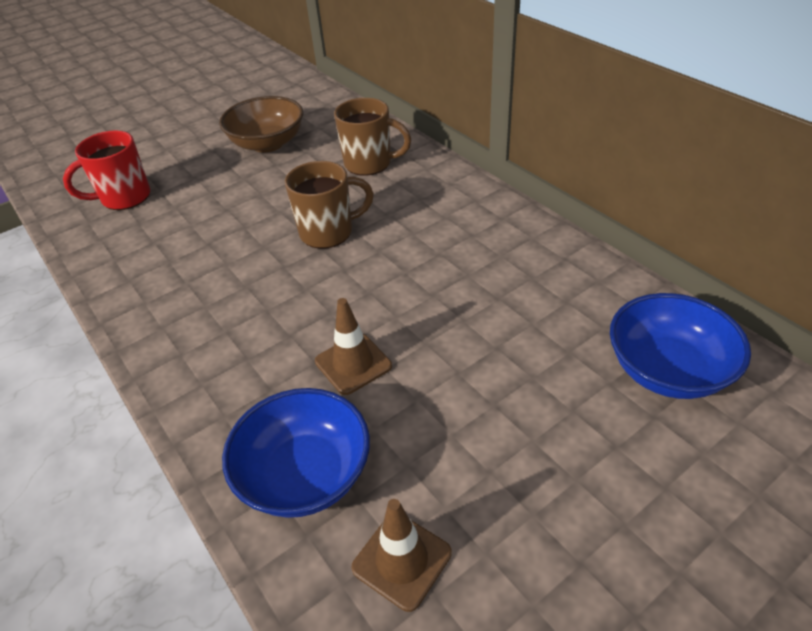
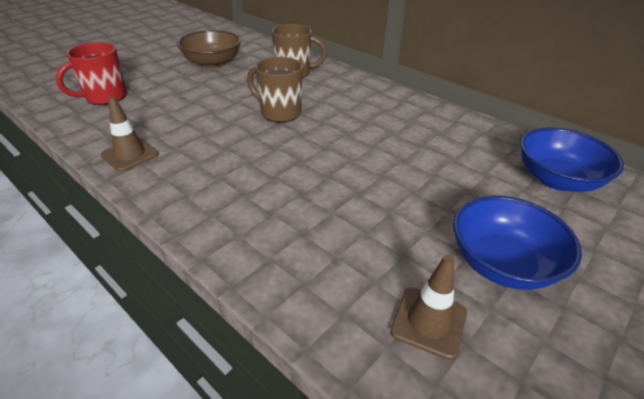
camera: 15 degrees left, 5 degrees down
blue bowl [222,388,370,518] -> blue bowl moved to [453,196,582,290]
brown mug [285,161,374,249] -> brown mug turned 120 degrees counterclockwise [247,57,303,123]
brown traffic cone [315,298,392,395] -> brown traffic cone moved to [101,96,159,172]

